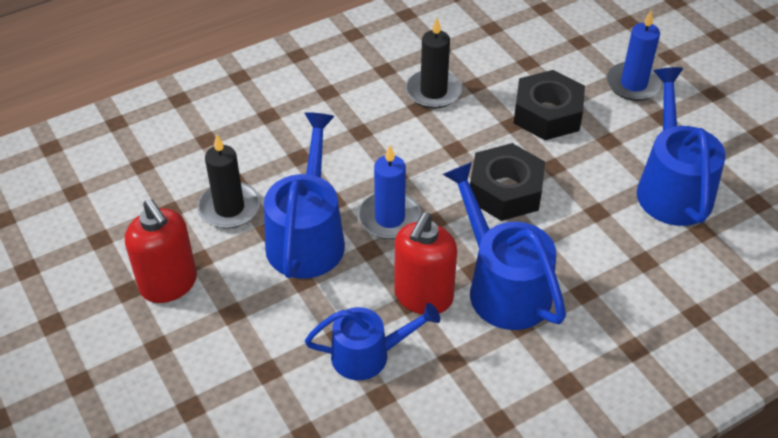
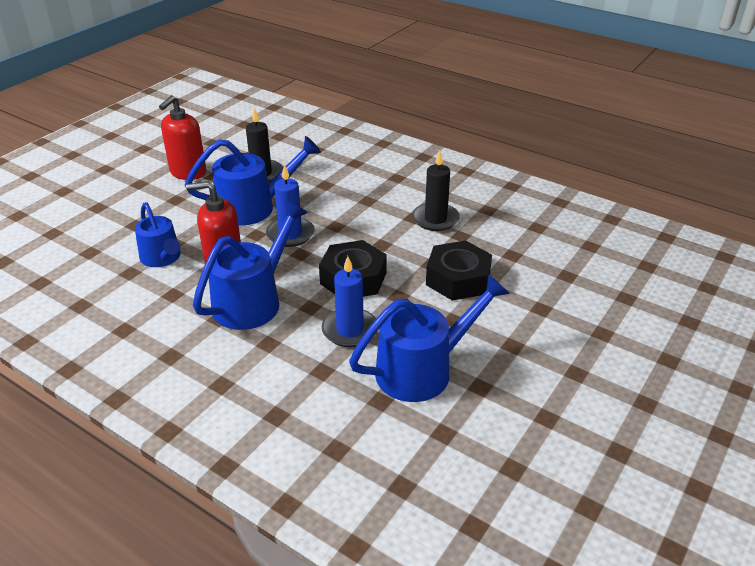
camera: 65 degrees right, 10 degrees down
blue candle [606,10,663,101] -> blue candle moved to [322,256,377,347]

